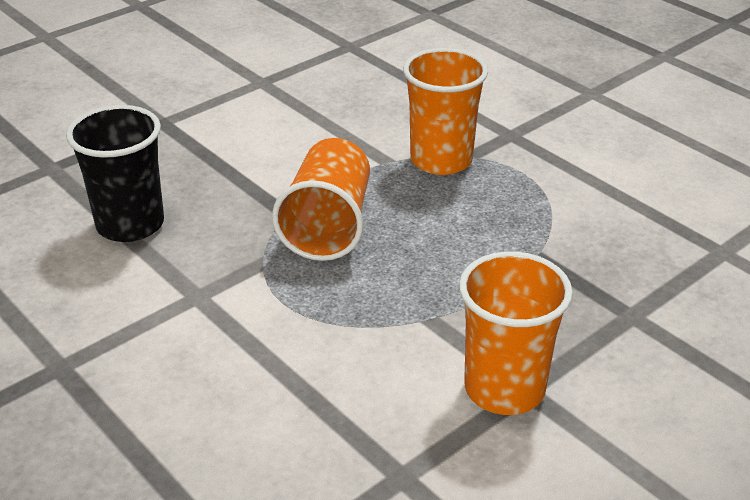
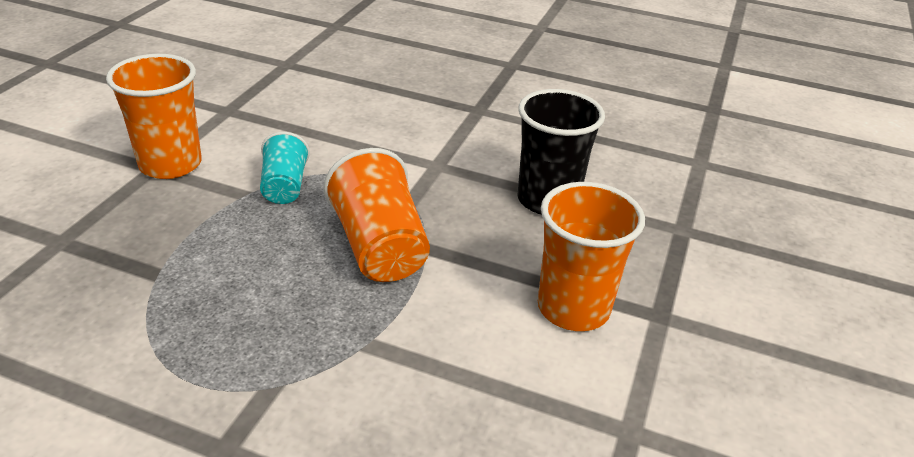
camera: 150 degrees right, 0 degrees up
orange cup [403,48,488,175] -> orange cup moved to [538,182,645,331]
none -> turquoise cup [260,132,310,204]

